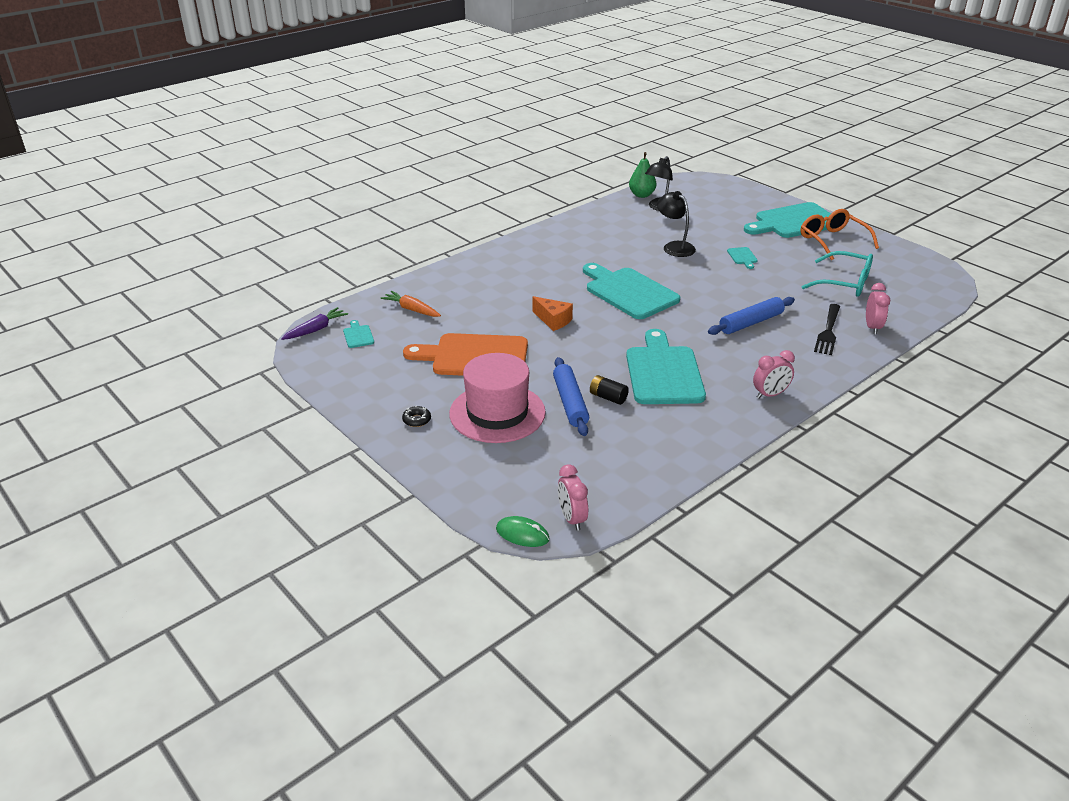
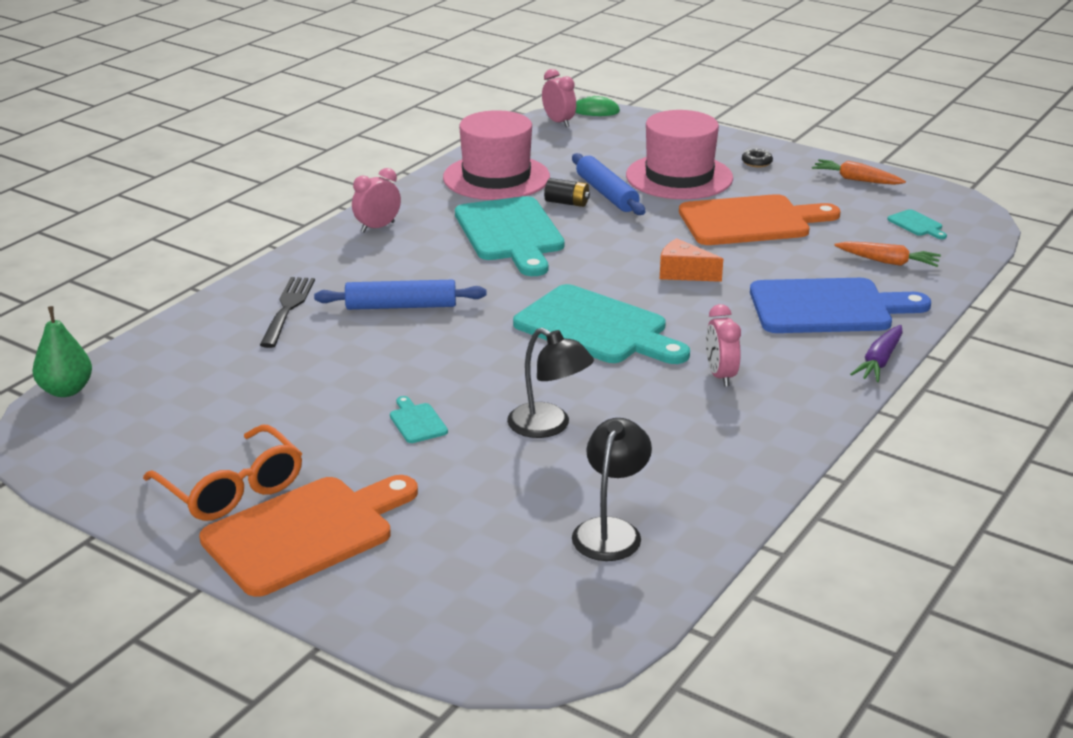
camera: 165 degrees right, 5 degrees down
purple carrot [281,307,348,340] -> purple carrot moved to [850,325,903,382]
green pear [629,152,656,198] -> green pear moved to [33,306,92,397]
blue rolling pin [708,297,795,335] -> blue rolling pin turned 45 degrees clockwise [314,280,487,310]
turquoise cutting board [744,202,831,238] -> orange cutting board [199,475,418,597]
turquoise glasses [802,251,873,297] -> none
pink clock [866,283,890,334] -> pink clock moved to [706,304,741,387]
none -> pink hat [443,110,550,200]
none -> blue cutting board [750,278,931,333]
none -> orange carrot [812,159,906,185]

